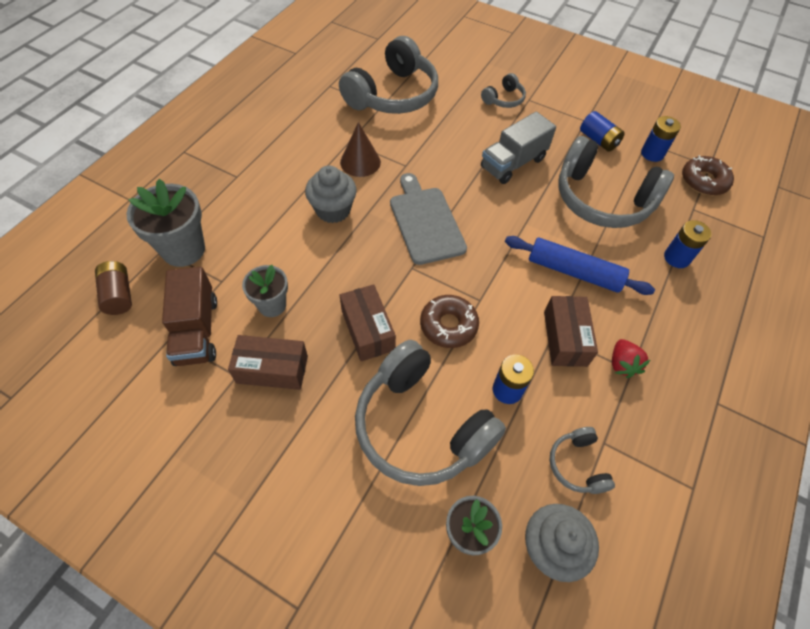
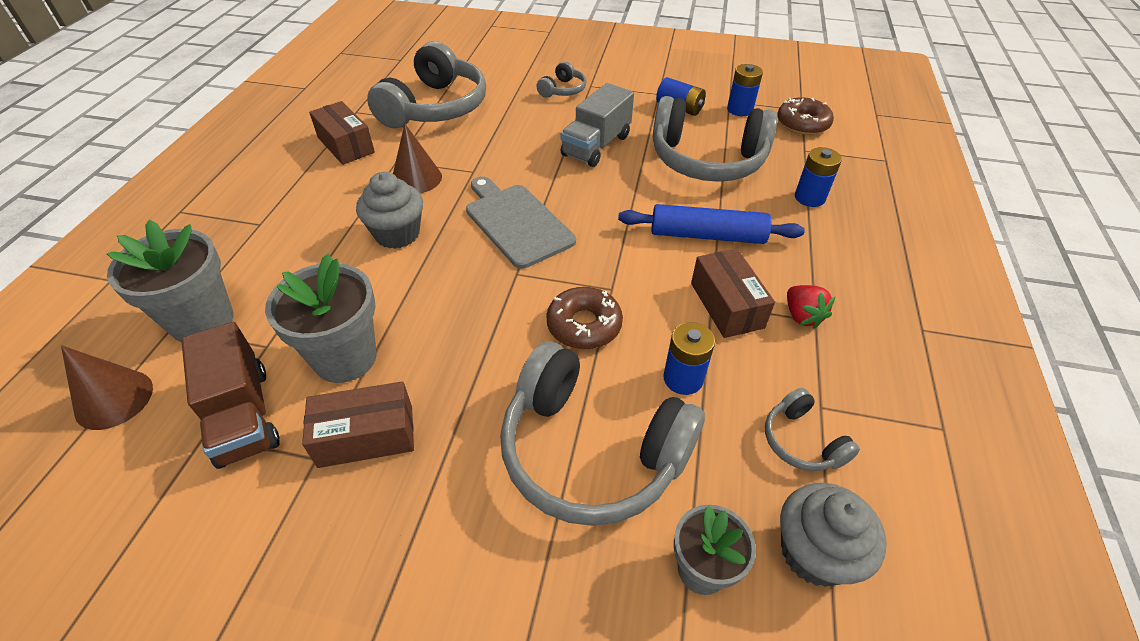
camera: 15 degrees left, 10 degrees down
brown battery [95,261,132,315] -> brown cone [61,345,153,430]
grey flower pot [242,265,288,317] -> grey flower pot [265,254,377,383], size x1.60
brown box [340,284,396,361] -> brown box moved to [309,101,375,165]

